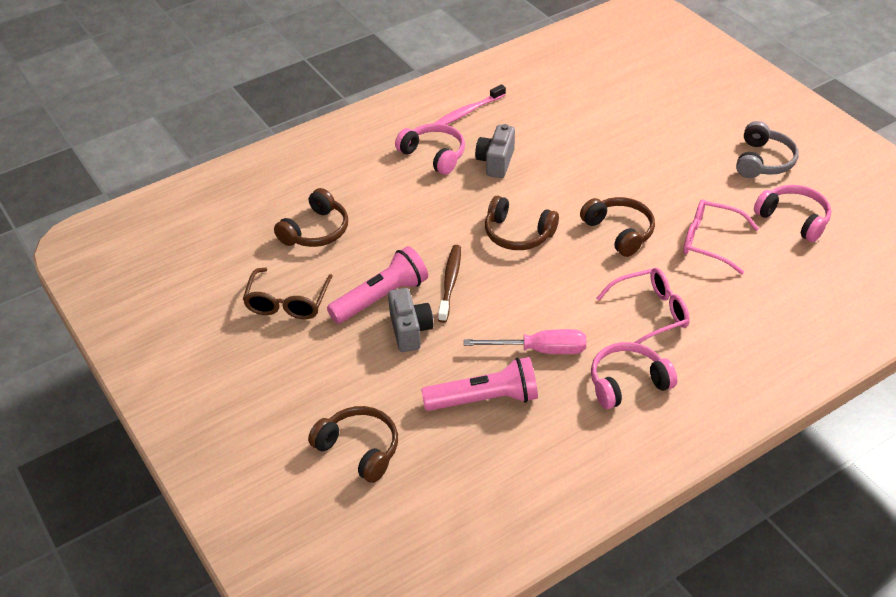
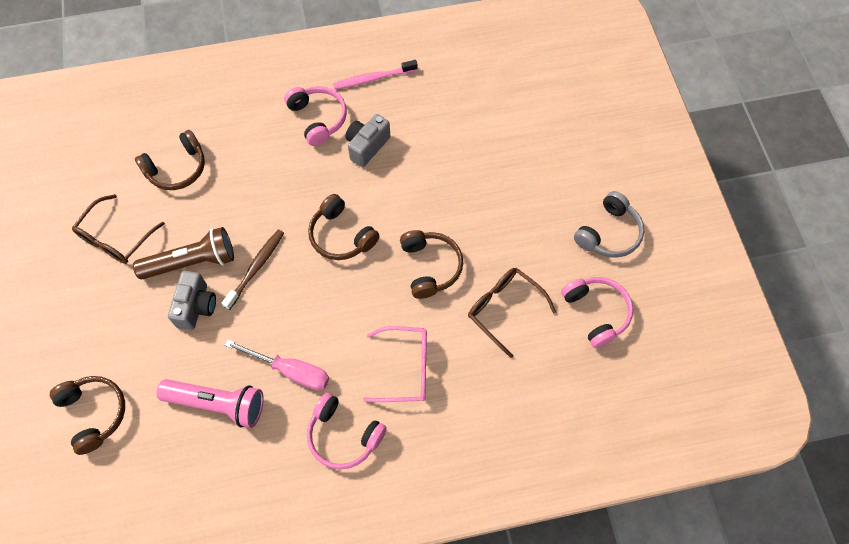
camera: 20 degrees right, 20 degrees up
pink flashlight [327,246,428,324] -> brown flashlight [133,227,234,279]
pink headphones [591,342,677,409] -> pink headphones turned 150 degrees counterclockwise [307,392,387,469]
pink glasses [683,199,759,274] -> brown glasses [468,268,556,358]

